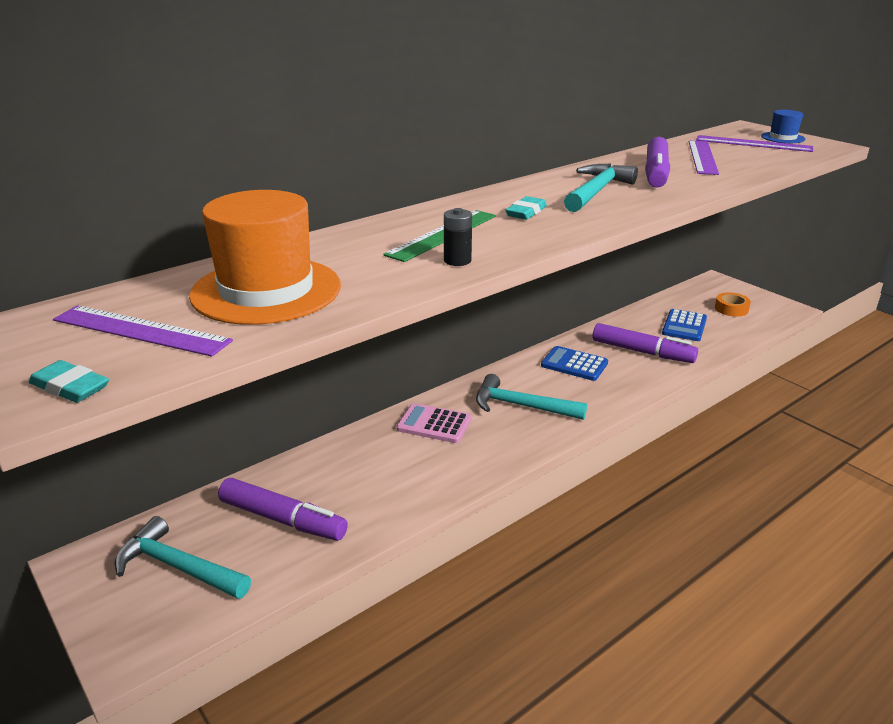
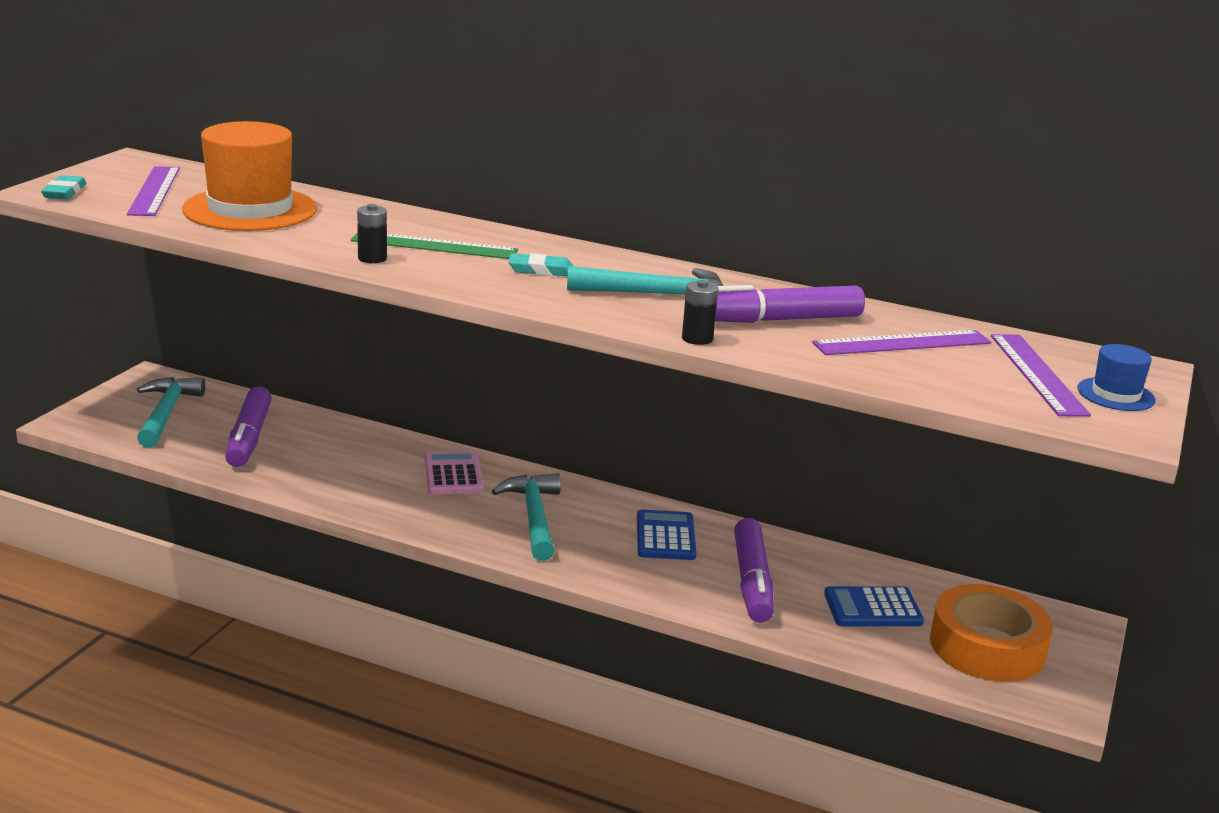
camera: 60 degrees right, 5 degrees down
orange tape [715,292,751,317] -> orange tape [930,584,1053,682], size x1.96
none -> black battery [682,280,718,345]

